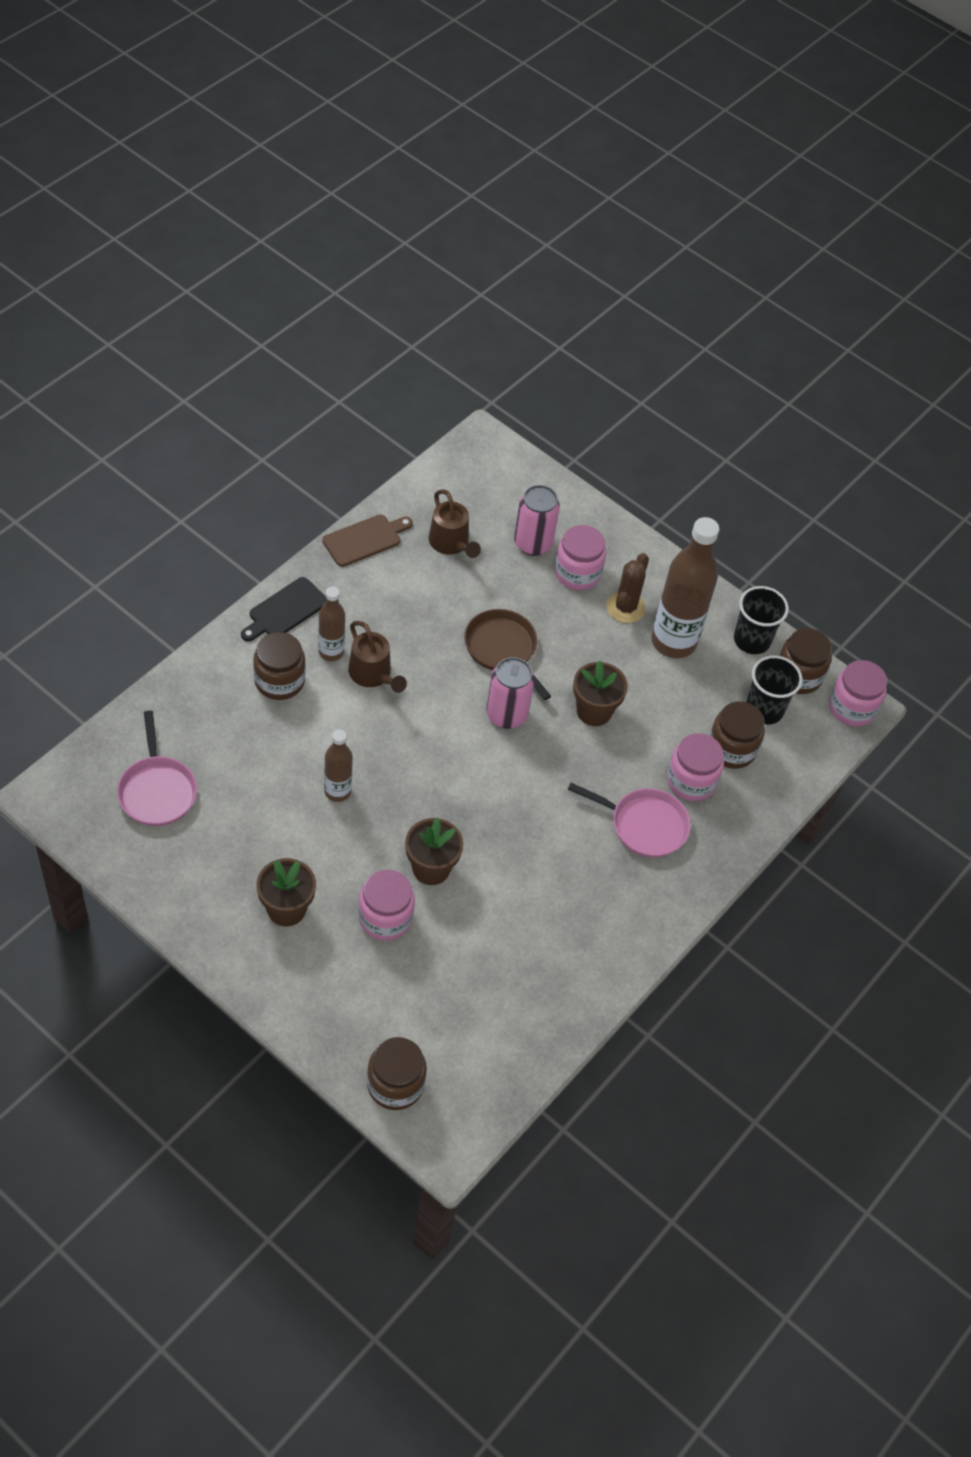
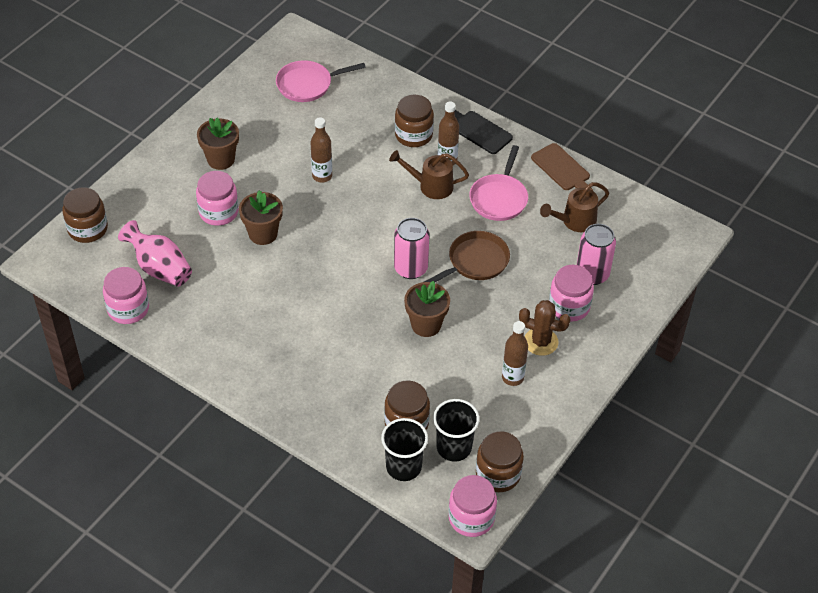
camera: 90 degrees right, 5 degrees down
brown watering can [348,621,407,693] -> brown watering can turned 45 degrees clockwise [389,150,469,199]
pink pan [568,783,691,858] -> pink pan moved to [469,145,528,221]
brown bottle [651,517,719,658] -> brown bottle [502,321,528,386], size x0.54
pink jar [667,733,724,801] -> pink jar moved to [103,267,149,324]
black cup [734,586,789,654] -> black cup moved to [381,418,428,481]
none -> pink vase [118,220,192,287]

